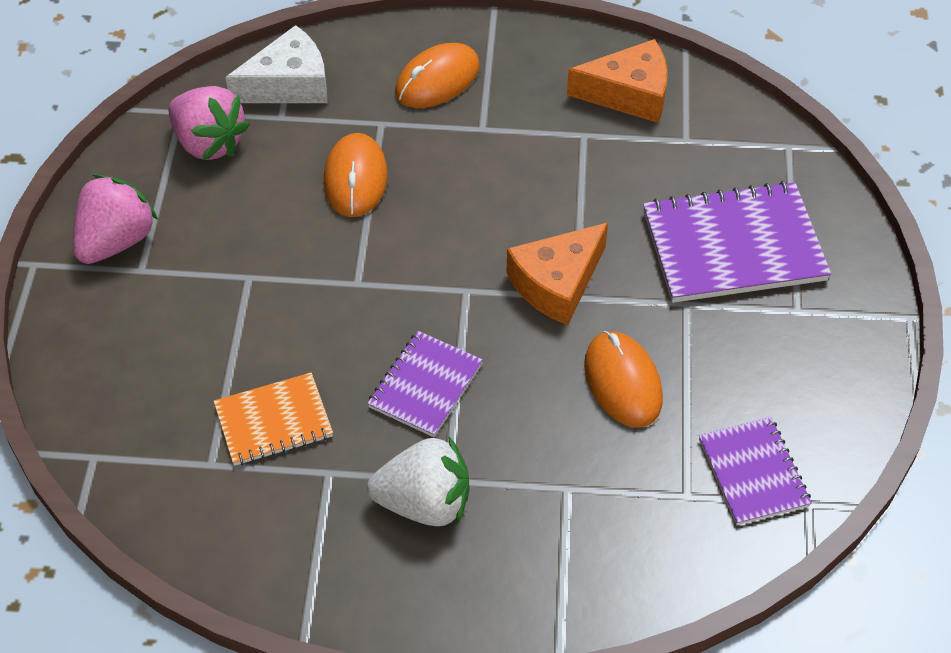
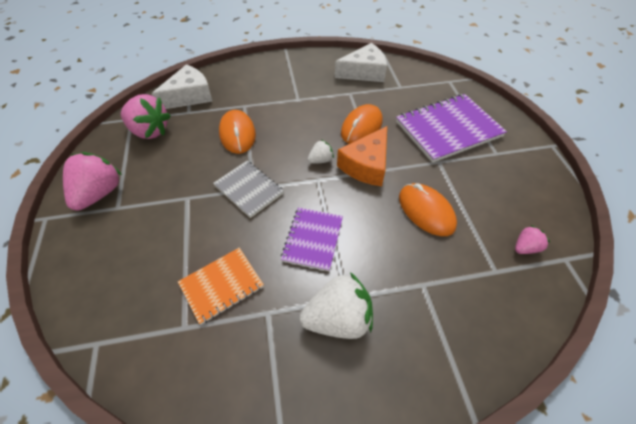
camera: 15 degrees left, 0 degrees up
orange mouse [395,43,480,108] -> orange mouse moved to [341,104,383,144]
orange cheese [567,39,668,123] -> white cheese [335,43,387,82]
purple notebook [699,417,812,525] -> pink strawberry [515,225,550,254]
none -> grey notebook [213,161,284,218]
none -> white strawberry [308,140,334,164]

